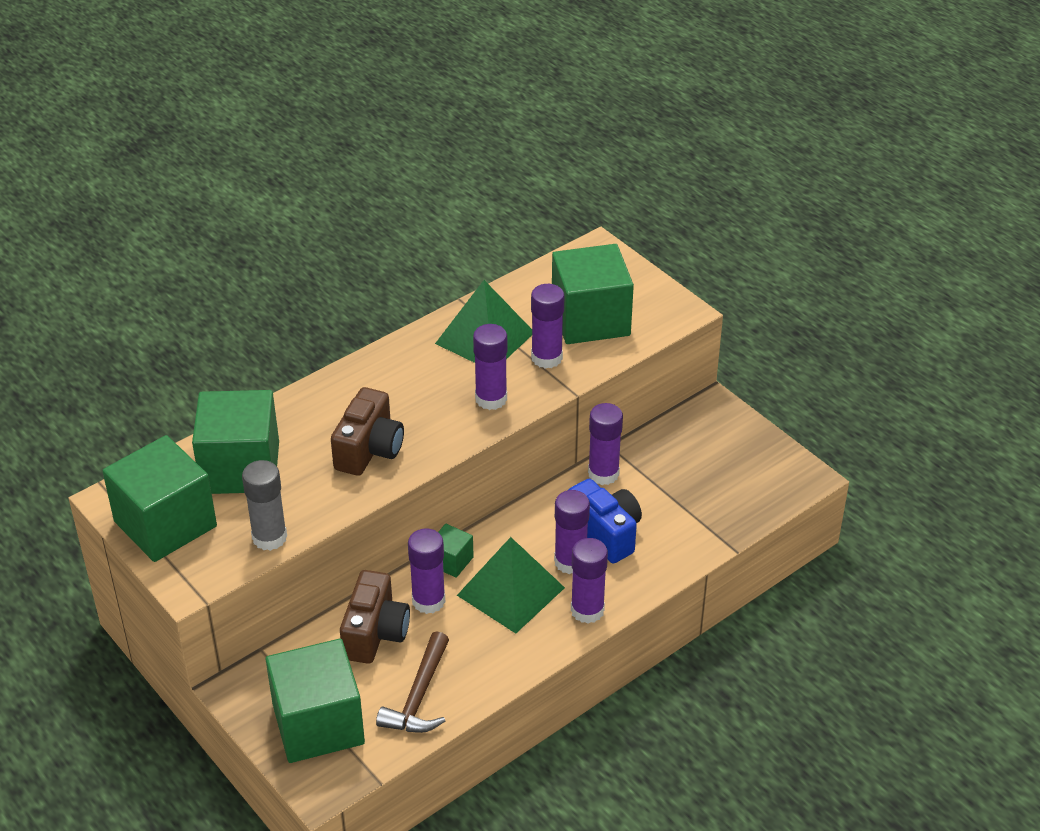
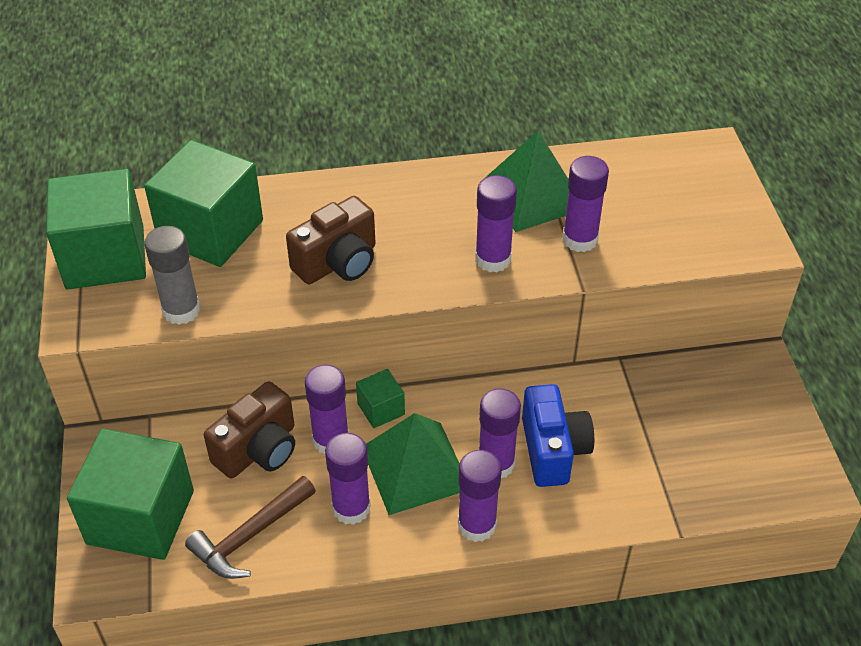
camera: 30 degrees right, 5 degrees up
green cube [552,244,634,344] -> none
purple glue stick [588,403,623,485] -> purple glue stick moved to [325,433,371,525]

